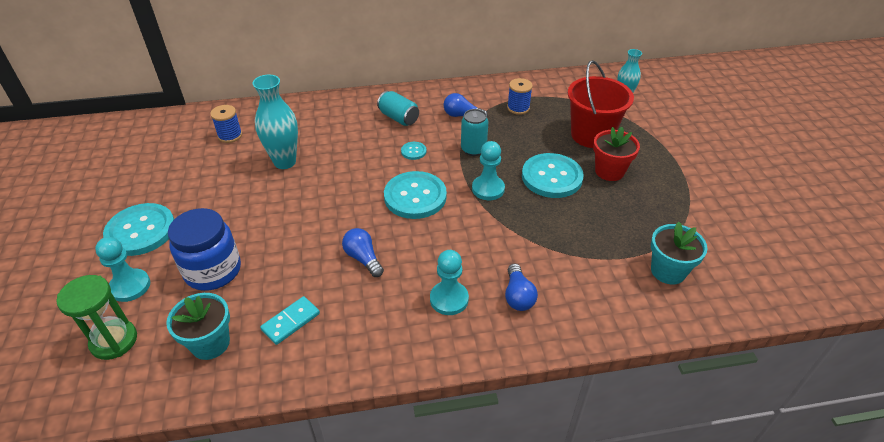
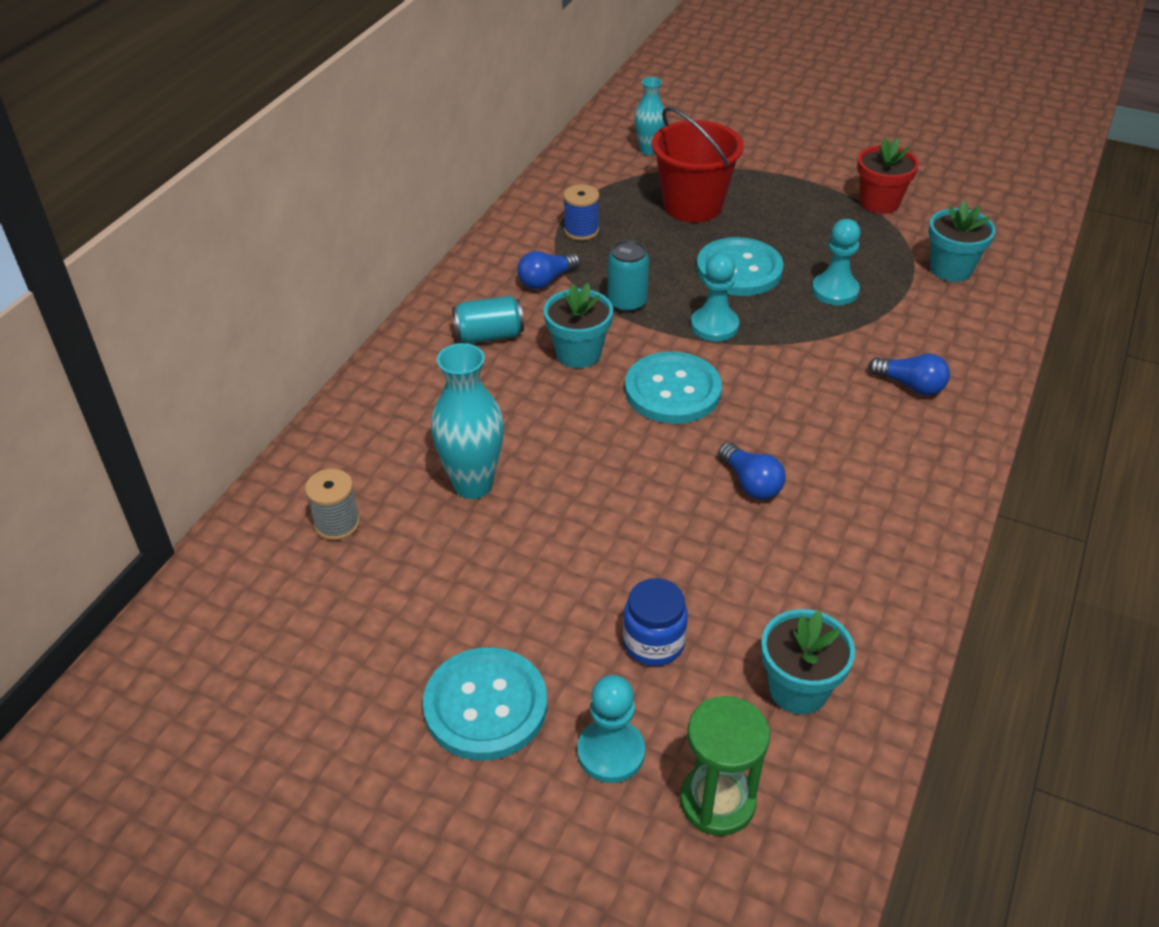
camera: 55 degrees left, 0 degrees up
blue jar [168,208,241,291] -> blue jar [623,578,688,666], size x0.65
blue spool [210,105,242,143] -> grey spool [305,469,360,540]
turquoise domino [260,296,320,345] -> none
blue light bulb [342,228,384,277] -> blue light bulb turned 120 degrees counterclockwise [718,442,786,500]
turquoise button [401,142,427,160] -> turquoise flower pot [543,283,613,368]
turquoise pawn [430,250,469,315] -> turquoise pawn moved to [812,219,861,305]
red flower pot [593,127,640,181] -> red flower pot moved to [857,138,919,214]

